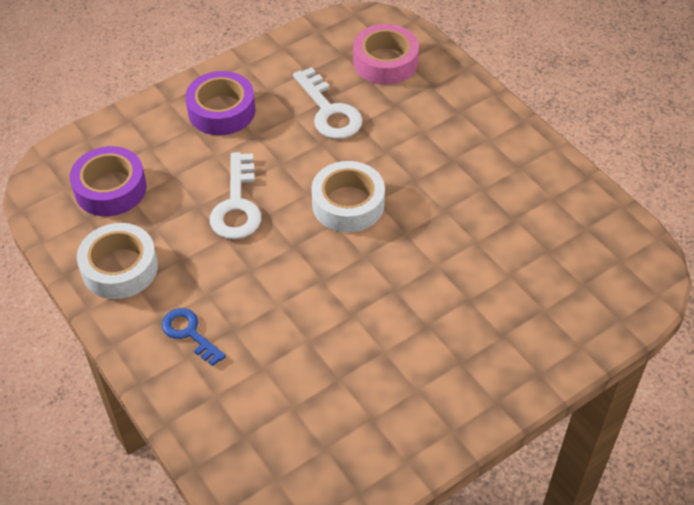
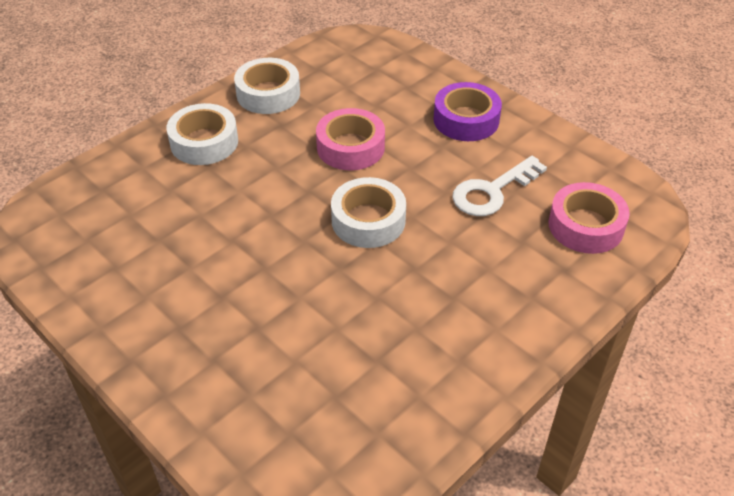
camera: 80 degrees right, 5 degrees down
purple tape [70,146,147,216] -> none
blue key [162,308,226,366] -> white tape [166,103,238,165]
white key [210,152,261,239] -> pink tape [316,108,385,170]

